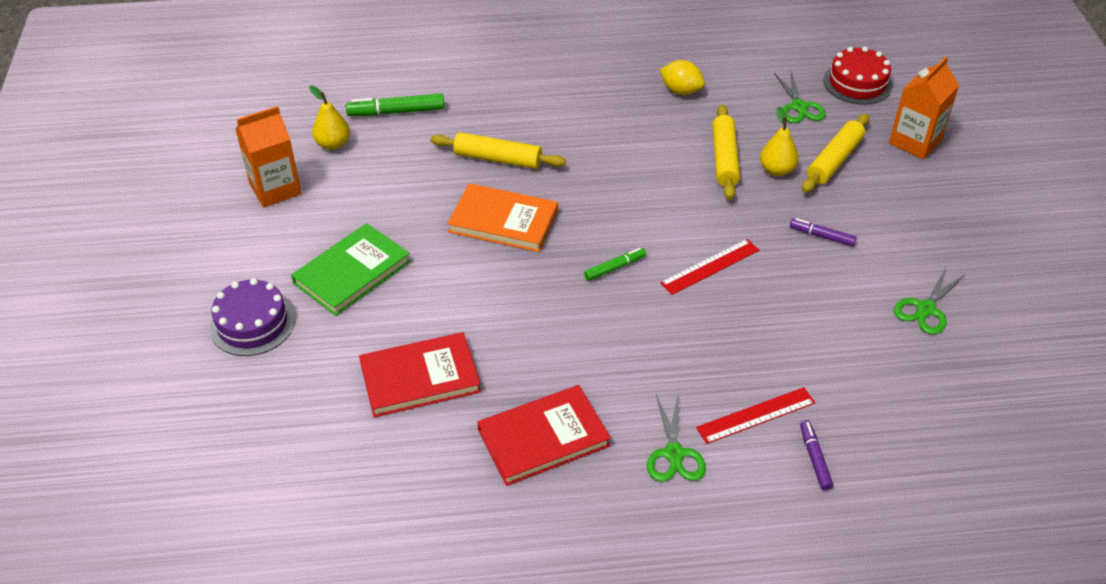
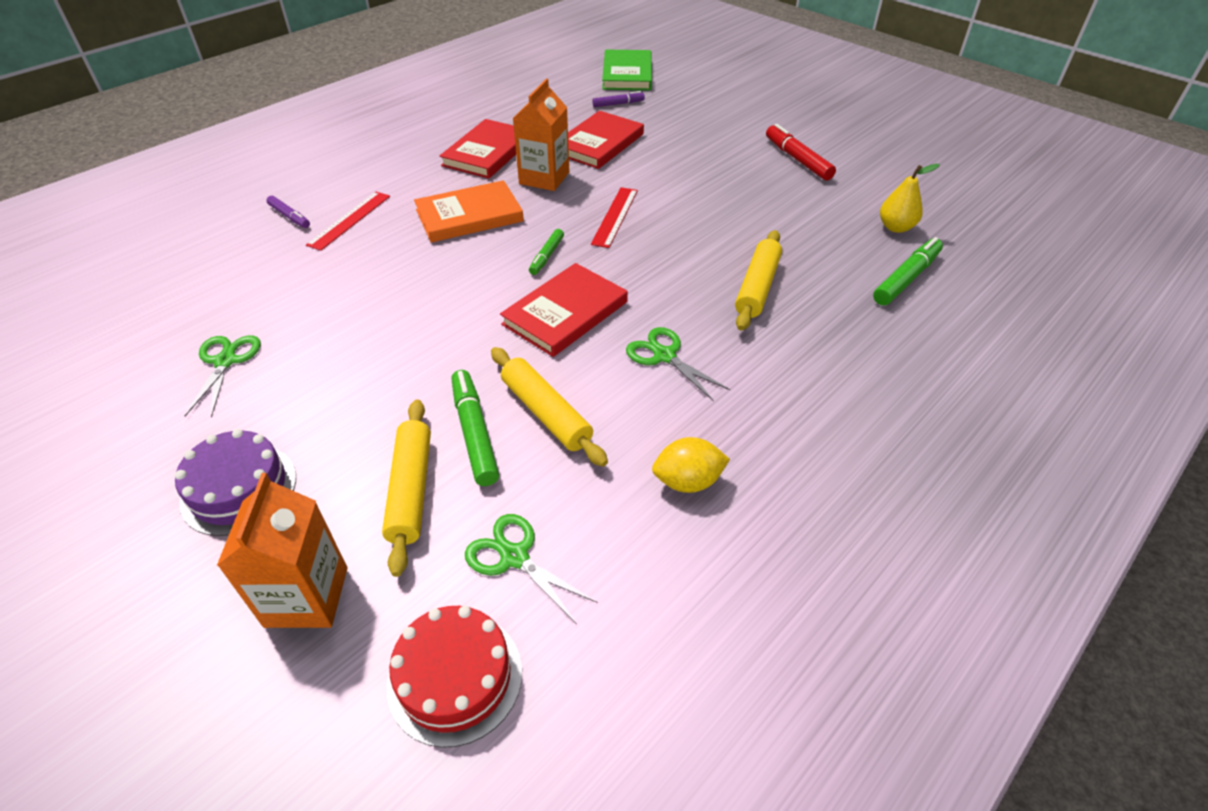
camera: 140 degrees right, 0 degrees up
purple cake [210,278,295,356] -> purple cake moved to [175,429,296,536]
orange carton [235,106,302,207] -> orange carton moved to [513,79,569,191]
green book [291,223,411,316] -> green book moved to [602,50,652,90]
yellow rolling pin [430,132,566,169] -> yellow rolling pin turned 45 degrees counterclockwise [735,230,782,331]
orange book [448,183,558,252] -> orange book moved to [414,180,524,243]
green scissors [647,395,706,482] -> green scissors moved to [626,327,730,401]
red ruler [660,239,759,295] -> red ruler moved to [591,187,638,248]
yellow pear [760,107,798,176] -> green marker [451,370,499,486]
purple marker [790,218,857,247] -> purple marker moved to [592,91,645,107]
none -> red book [500,263,628,357]
none -> red marker [766,124,836,180]

